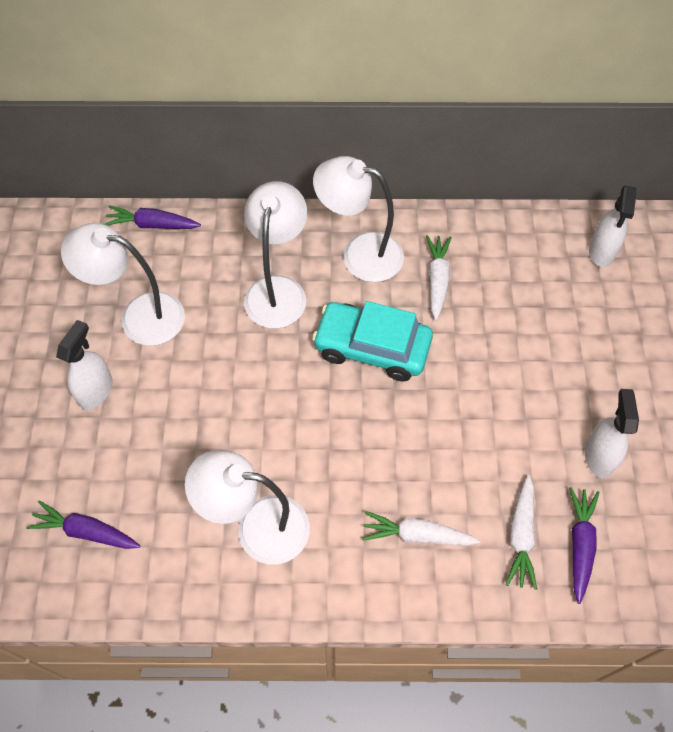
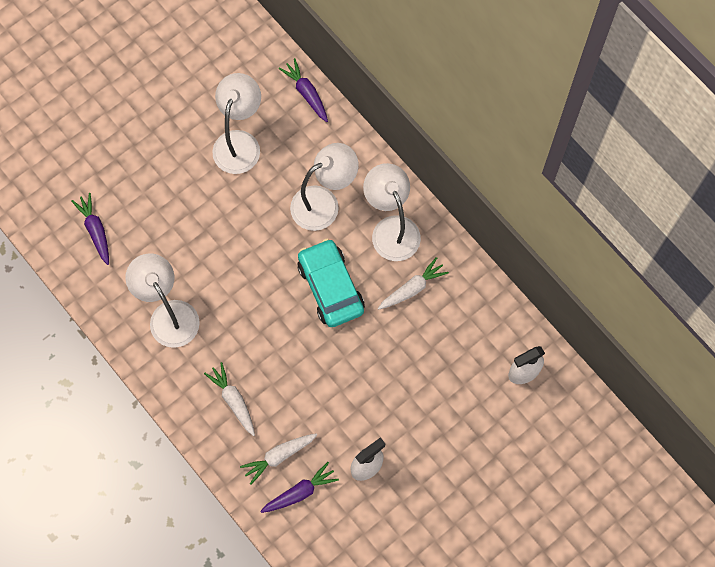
camera: 50 degrees right, 10 degrees up
white spray bottle [56,320,113,410] -> none
white lamp [61,223,185,346] -> white lamp turned 45 degrees clockwise [212,73,261,174]

